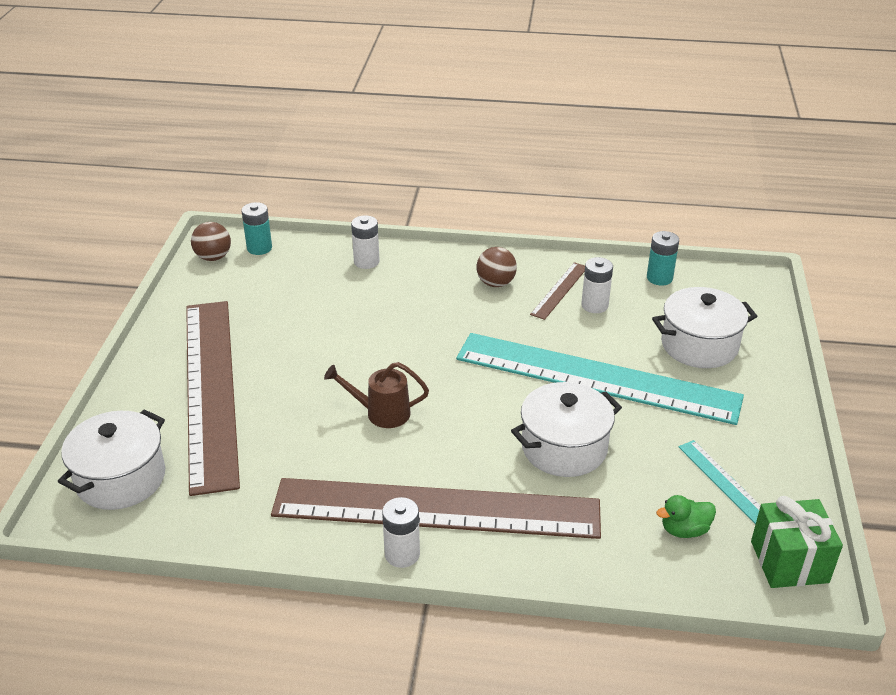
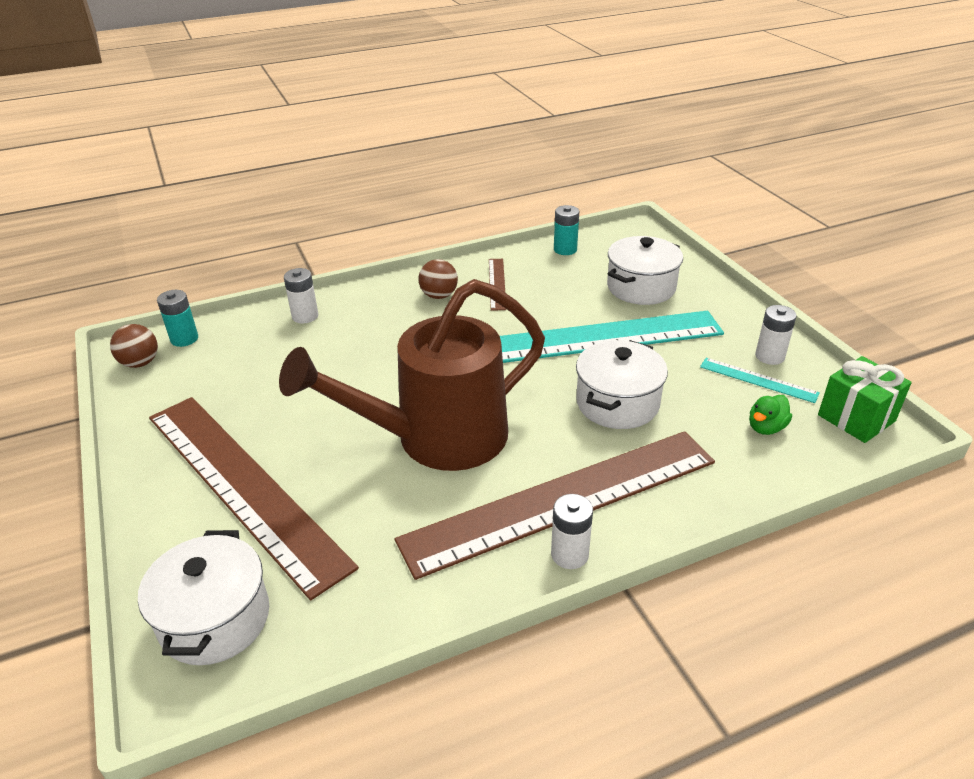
camera: 30 degrees left, 0 degrees up
brown watering can [324,362,429,428] -> brown watering can [279,279,545,471], size x2.43
white battery [581,257,613,313] -> white battery moved to [755,305,797,365]

